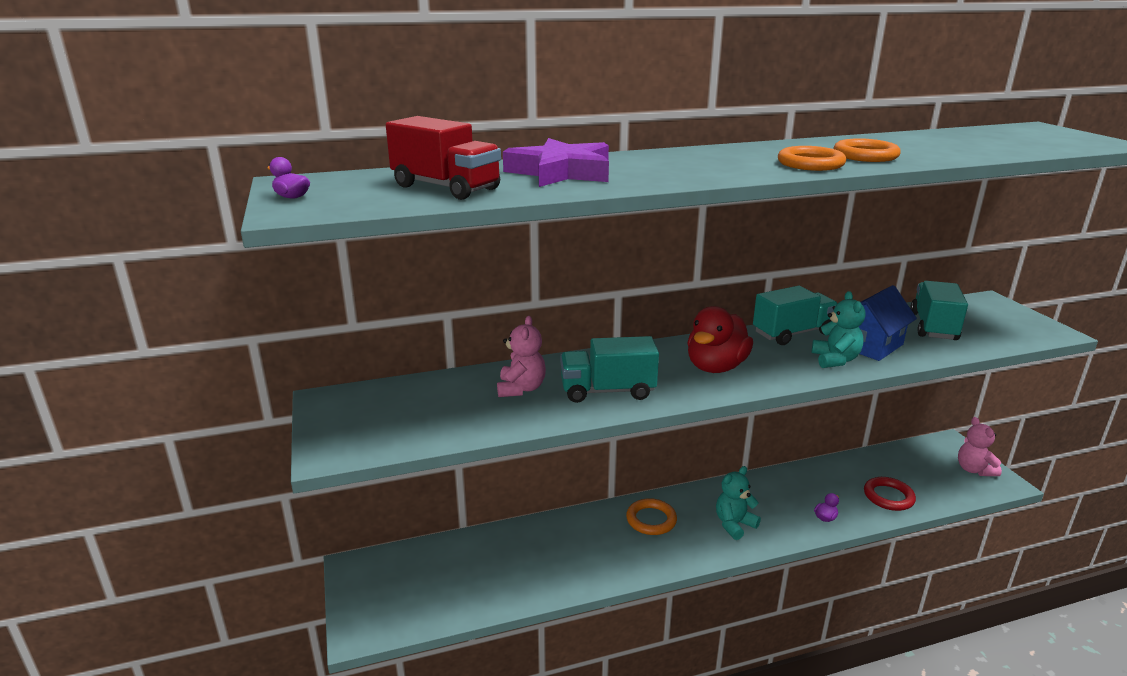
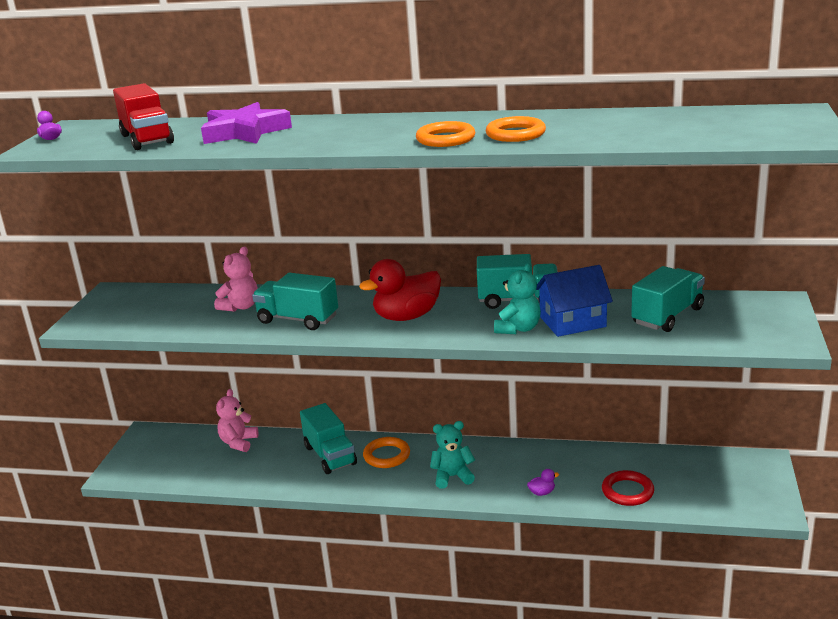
camera: 30 degrees right, 0 degrees up
pink teddy bear [958,417,1002,476] -> pink teddy bear moved to [216,389,258,452]
none -> turquoise truck [300,403,357,474]

